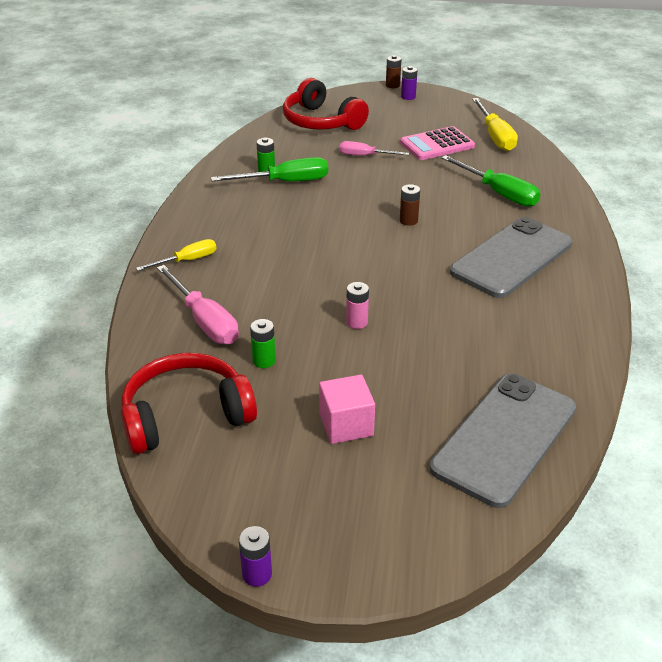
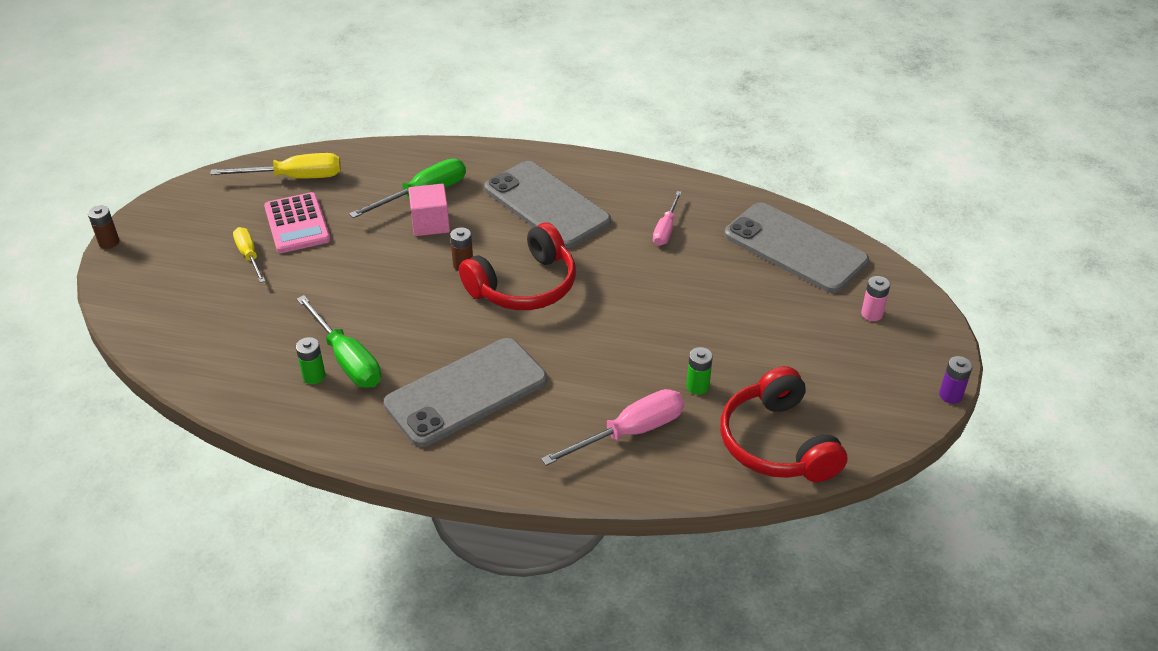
camera: 85 degrees left, 5 degrees up
yellow screwdriver [136,239,217,271] -> yellow screwdriver moved to [233,227,265,283]
green screwdriver [211,157,328,182] -> green screwdriver turned 150 degrees clockwise [297,295,381,388]
red headphones [283,78,369,130] -> red headphones moved to [459,223,576,310]
pink cube [319,375,375,444] -> pink cube moved to [408,184,450,236]
pink screwdriver [340,141,409,156] -> pink screwdriver moved to [653,191,682,246]
pink battery [346,282,369,329] -> pink battery moved to [861,276,890,321]
purple battery [401,66,417,100] -> none
none -> grey phone [384,338,547,447]

